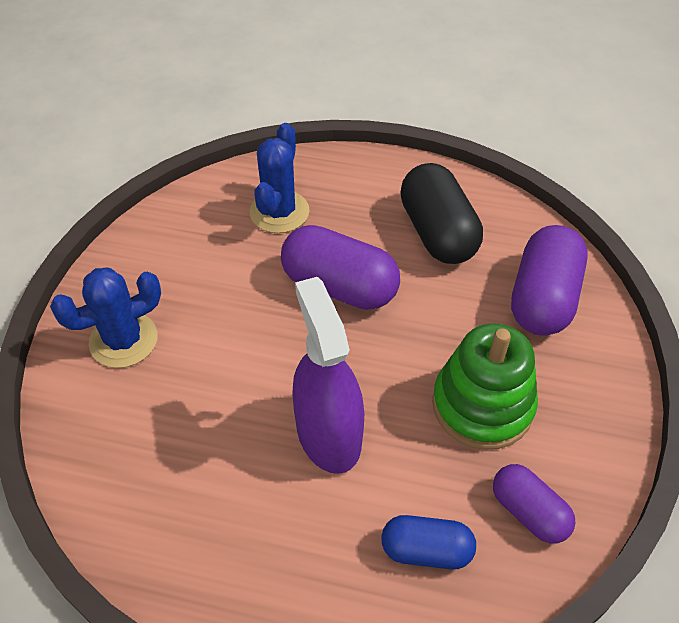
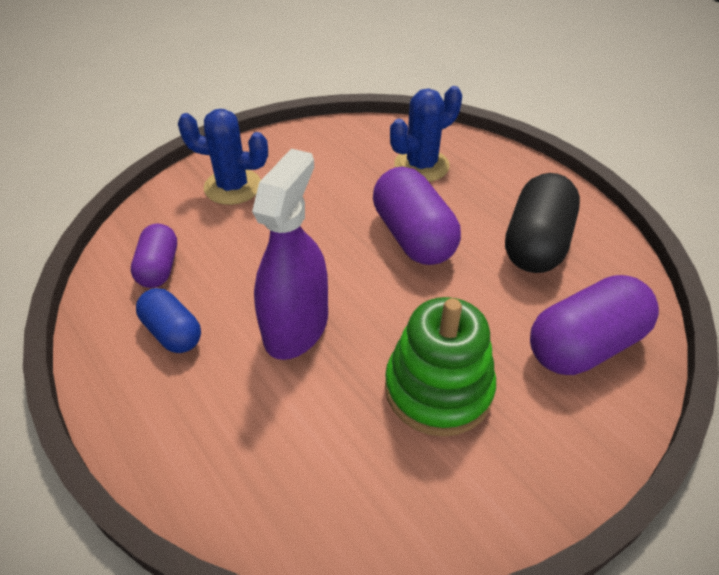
camera: 40 degrees right, 5 degrees down
blue capsule [381,515,476,569] -> blue capsule moved to [136,288,201,353]
purple capsule [493,464,576,544] -> purple capsule moved to [131,224,177,288]

